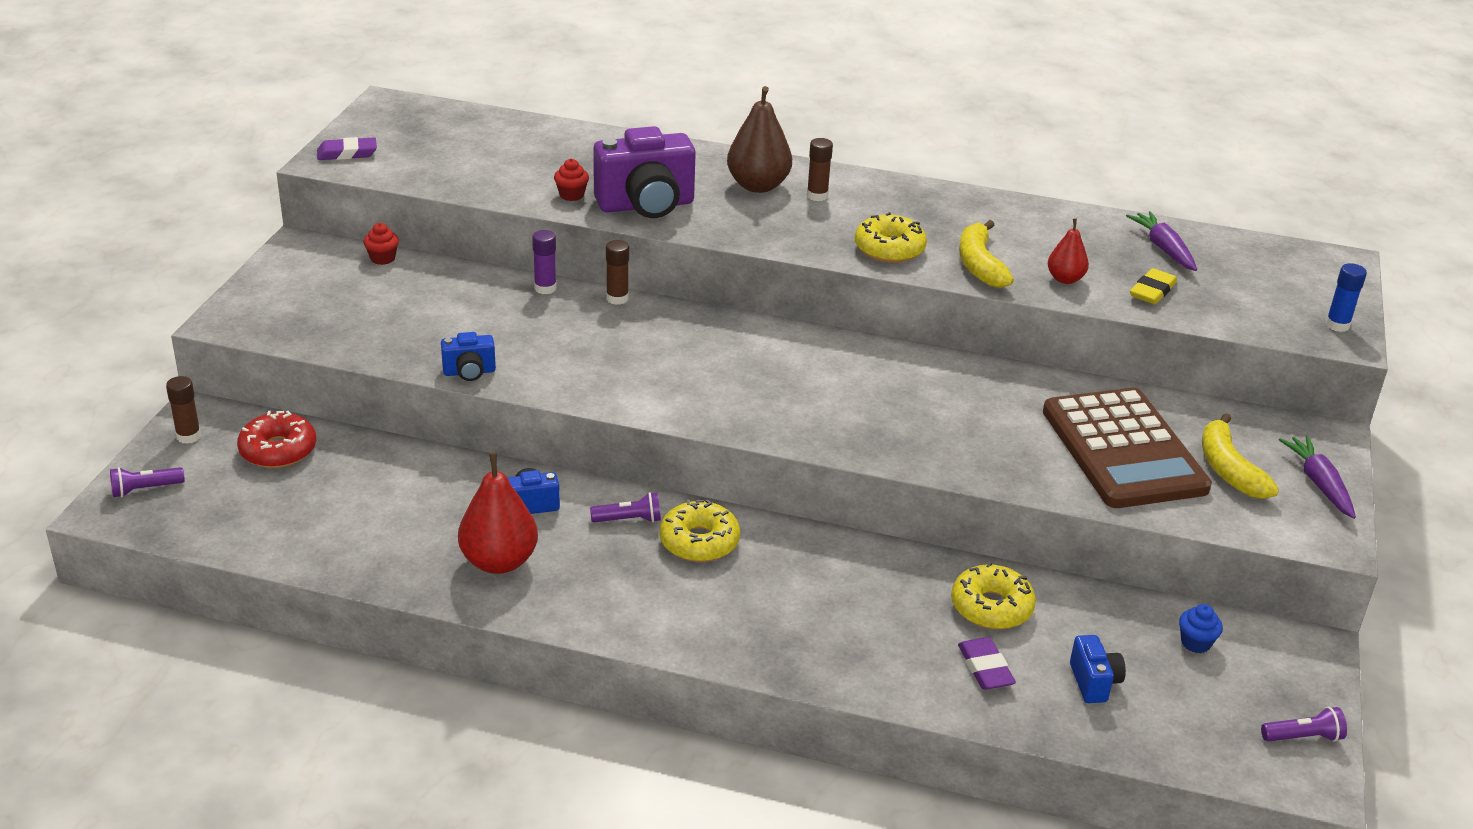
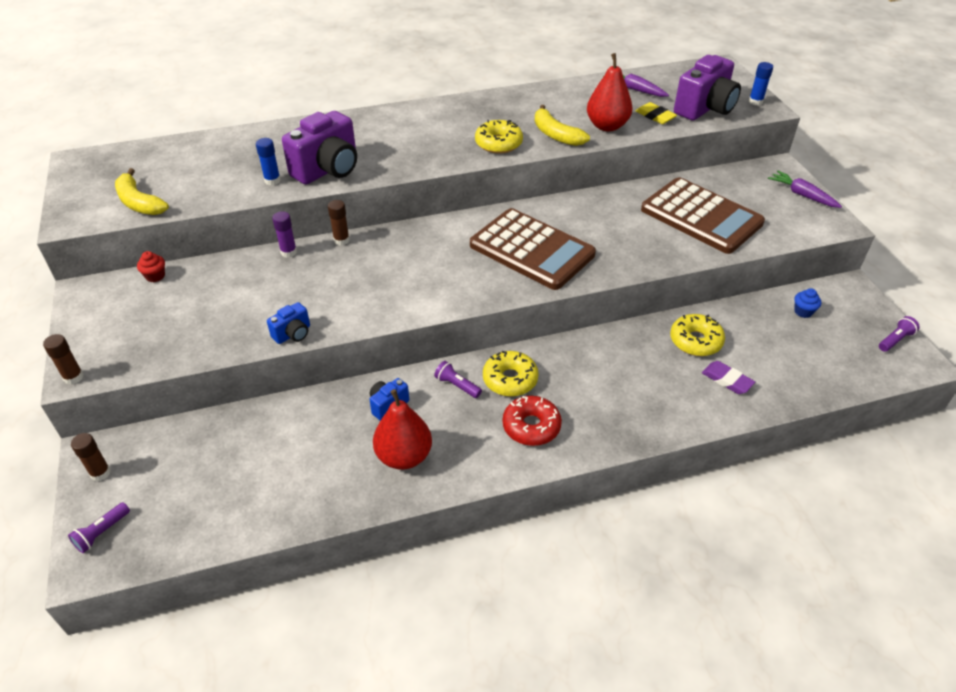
camera: 30 degrees left, 10 degrees up
red donut [237,411,316,468] -> red donut moved to [503,396,562,446]
purple eraser [317,137,377,160] -> none
red cupcake [554,159,589,201] -> blue glue stick [256,138,281,186]
purple flashlight [590,492,661,523] -> purple flashlight turned 105 degrees counterclockwise [434,361,482,398]
brown pear [727,86,792,193] -> none
brown glue stick [807,138,833,201] -> brown glue stick moved to [43,334,84,385]
red pear [1048,218,1089,284] -> red pear [587,53,632,131], size x1.73
blue camera [1070,635,1126,703] -> none
yellow eraser [1130,268,1177,304] -> yellow eraser turned 45 degrees counterclockwise [636,102,677,124]
yellow banana [1202,413,1279,499] -> yellow banana moved to [115,168,169,215]
none -> brown calculator [470,208,596,290]
none -> purple camera [674,55,741,120]

